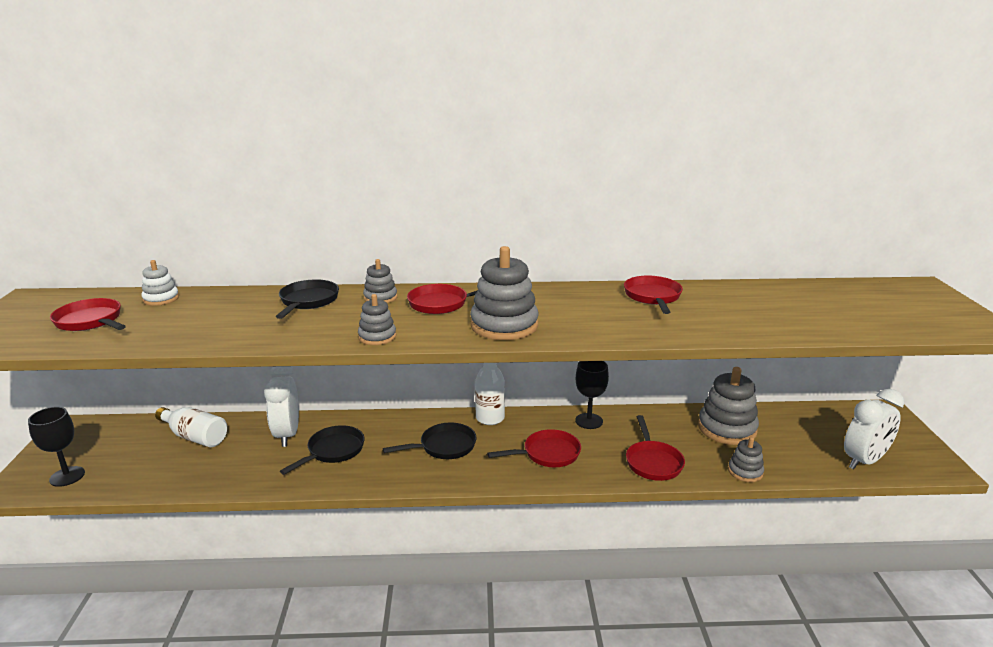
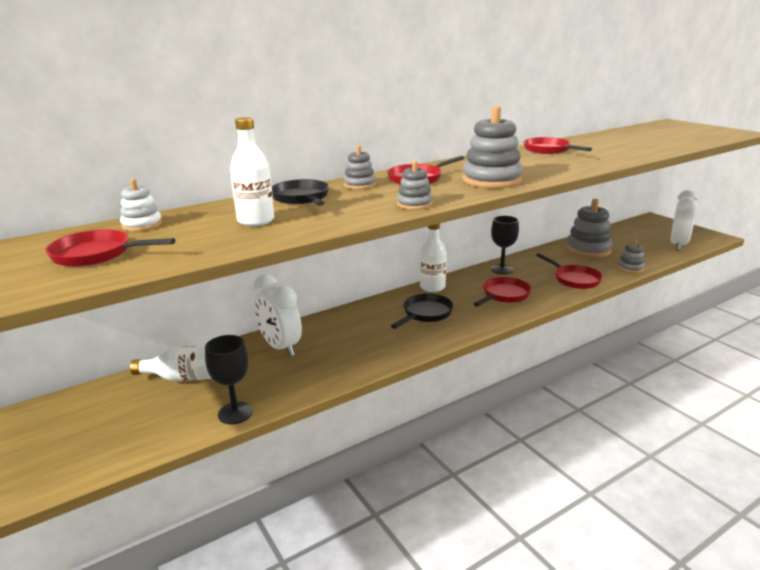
camera: 30 degrees left, 0 degrees up
black goblet [28,407,85,487] -> black goblet moved to [205,335,253,424]
black pan [280,425,365,475] -> none
none -> white bottle [230,117,274,226]

